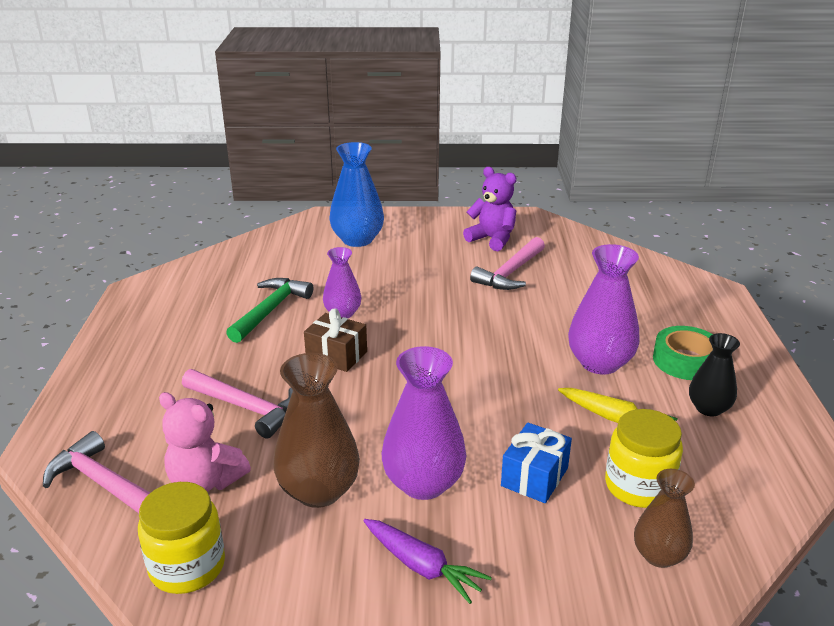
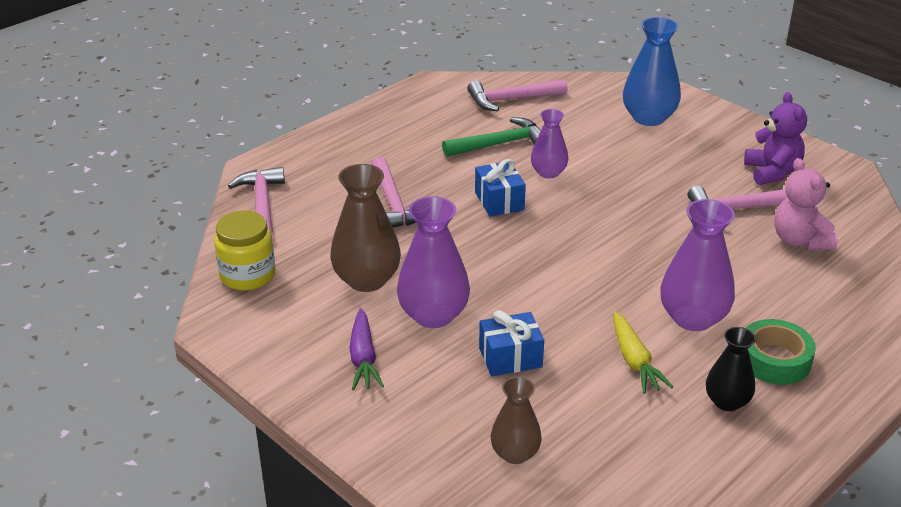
camera: 45 degrees right, 5 degrees up
pink teddy bear [159,392,251,492] -> pink teddy bear moved to [774,158,838,250]
brown gift [304,308,367,372] -> blue gift [475,159,526,217]
yellow jar [605,409,683,508] -> none
none -> pink hammer [467,79,568,111]

